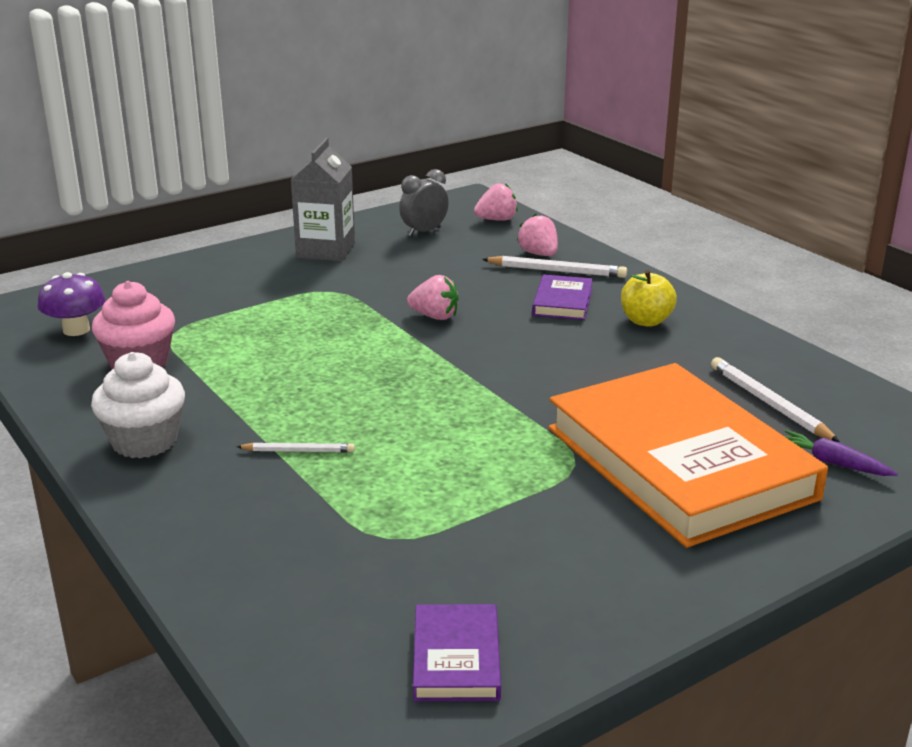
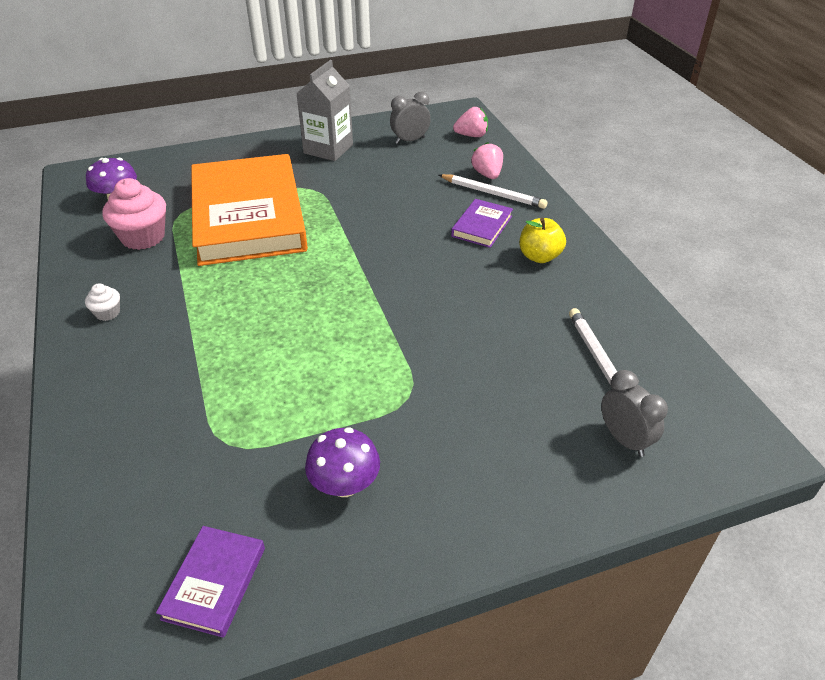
camera: 15 degrees right, 15 degrees up
white cupcake [91,352,185,458] -> white cupcake [85,283,120,321], size x0.49
white pencil [236,443,355,453] -> none
pink strawberry [407,275,459,320] -> none
orange book [548,363,828,548] -> orange book moved to [191,154,308,266]
purple carrot [784,430,898,476] -> grey clock [601,370,668,457]
none -> purple mushroom [305,427,380,497]

